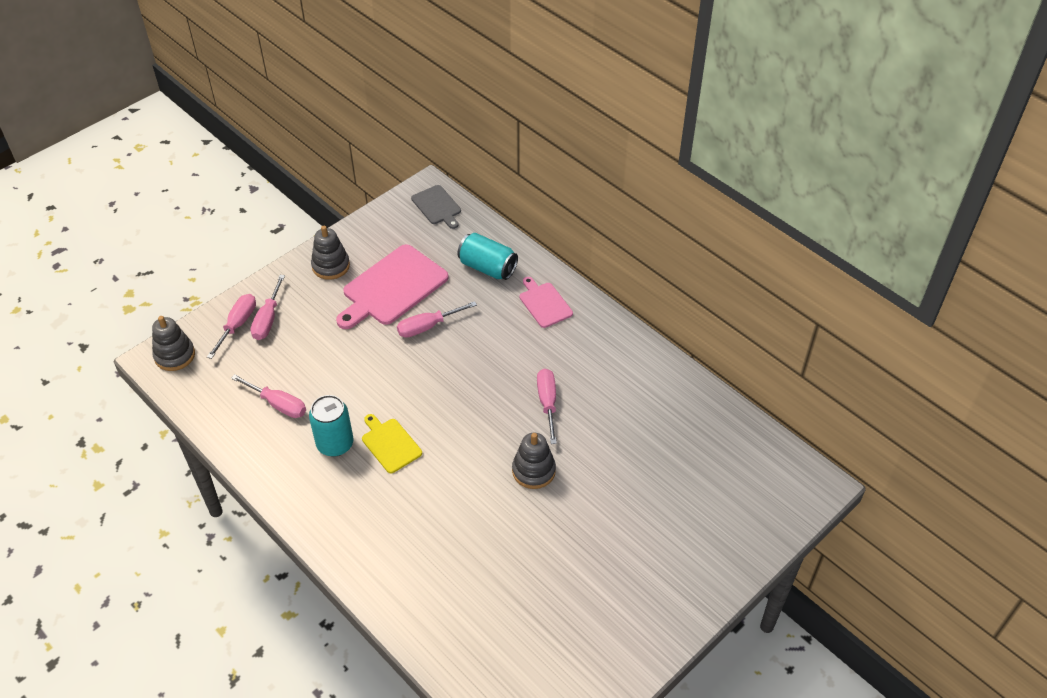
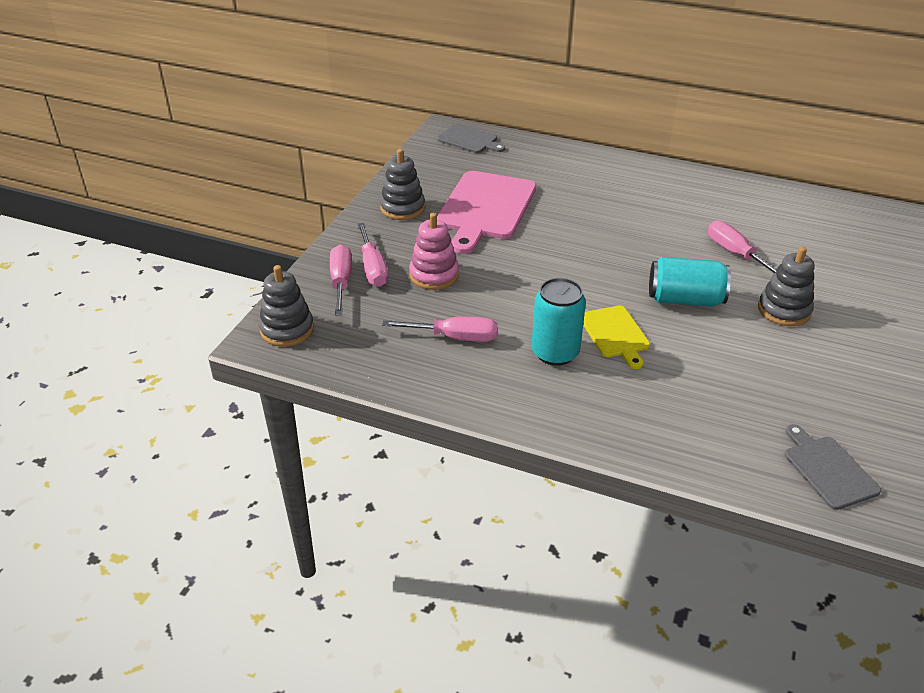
camera: 25 degrees left, 10 degrees down
yellow cutting board [362,414,422,473] -> yellow cutting board turned 135 degrees counterclockwise [583,305,650,369]
pink screwdriver [397,301,477,338] -> none
turquoise can [457,233,518,280] -> turquoise can moved to [649,257,731,307]
pink cutting board [520,277,573,328] -> none
none -> pink stacking toy [409,213,459,290]
none -> grey cutting board [785,424,881,510]

